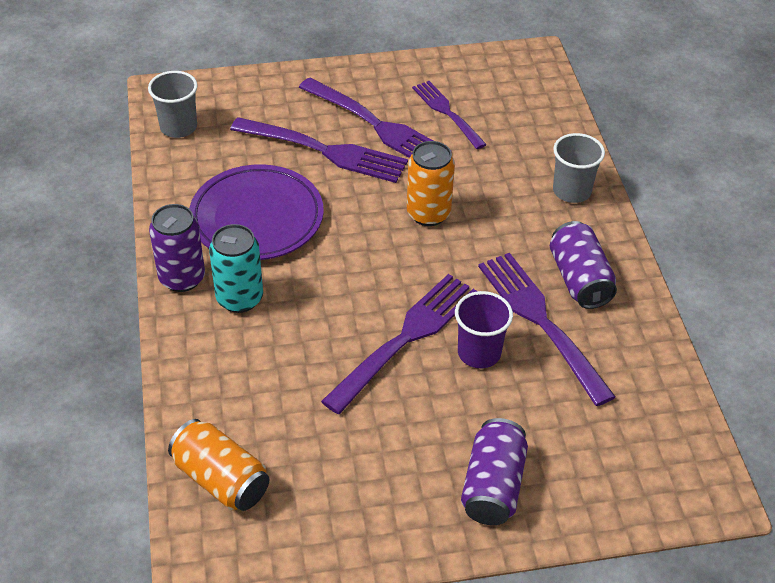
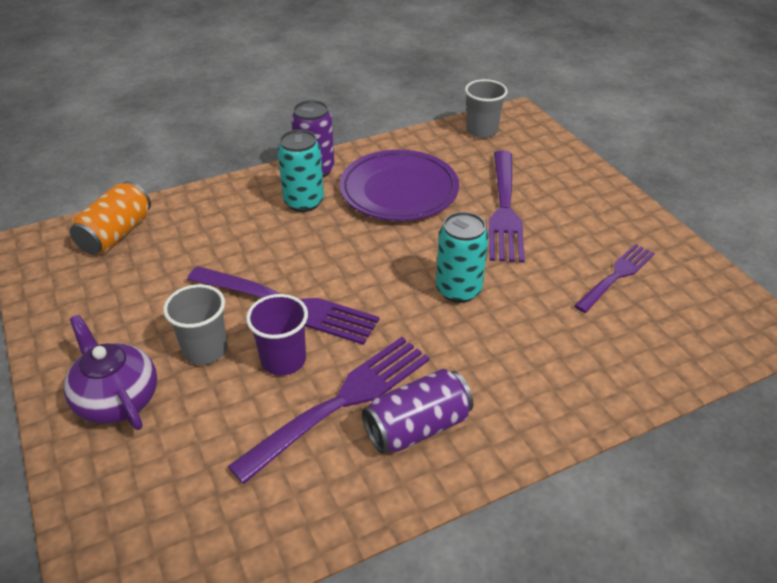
camera: 75 degrees right, 5 degrees down
purple fork [298,78,452,158] -> none
orange can [407,141,455,226] -> turquoise can [436,212,489,303]
purple can [461,418,528,525] -> purple teapot [64,315,157,430]
grey cup [553,133,605,203] -> grey cup moved to [163,284,228,365]

